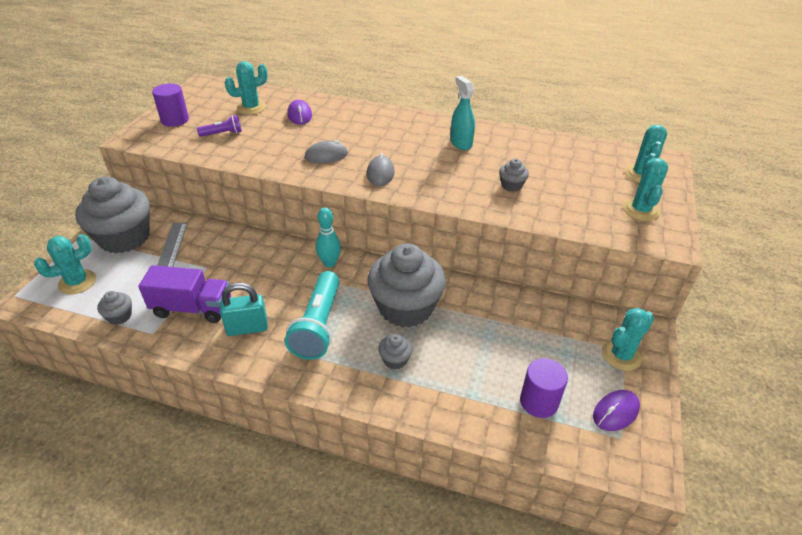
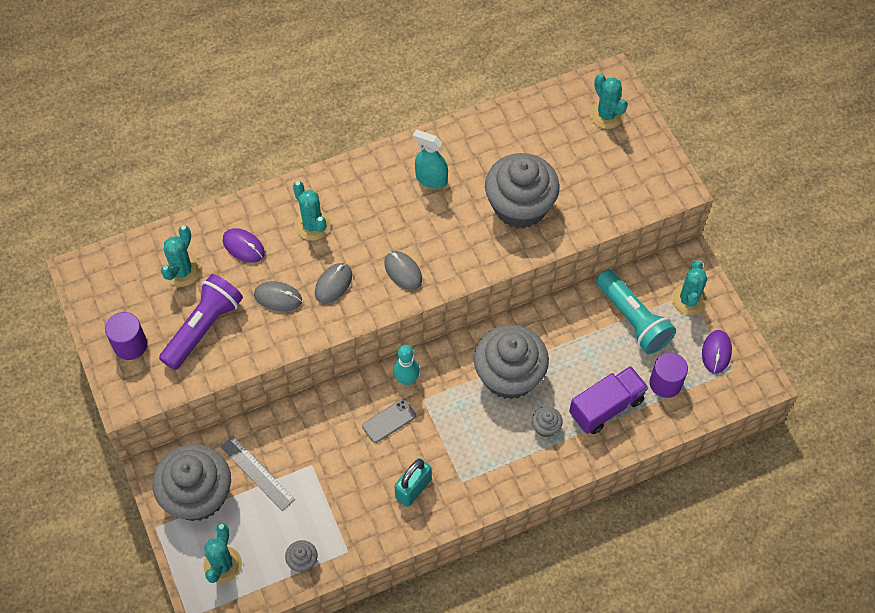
camera: 40 degrees left, 20 degrees up
purple truck [138,265,231,323] -> purple truck moved to [569,366,648,434]
purple flashlight [197,115,242,137] -> purple flashlight [159,274,243,370], size x1.99
turquoise flashlight [285,271,340,360] -> turquoise flashlight moved to [596,270,676,354]
grey cupcake [499,159,529,192] -> grey cupcake [485,153,560,229], size x2.44
turquoise cactus [623,153,668,221] -> turquoise cactus moved to [293,181,331,241]
none -> grey mouse [254,281,302,311]
none -> grey phone [362,399,416,443]

